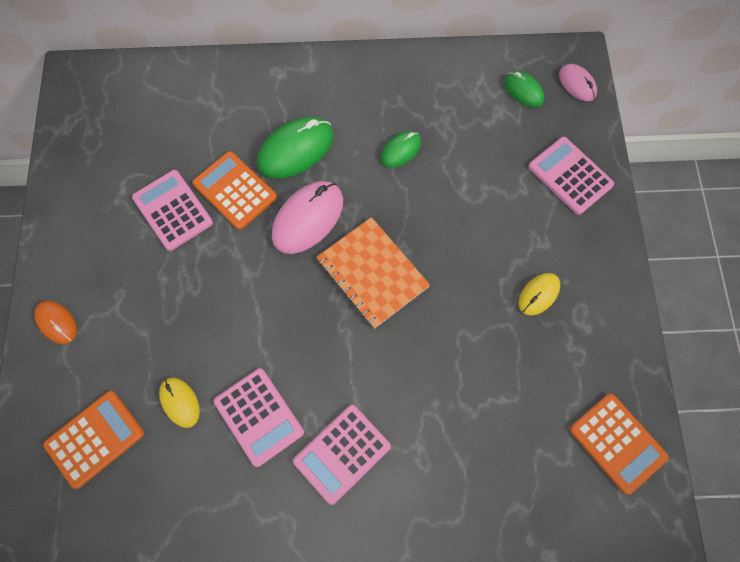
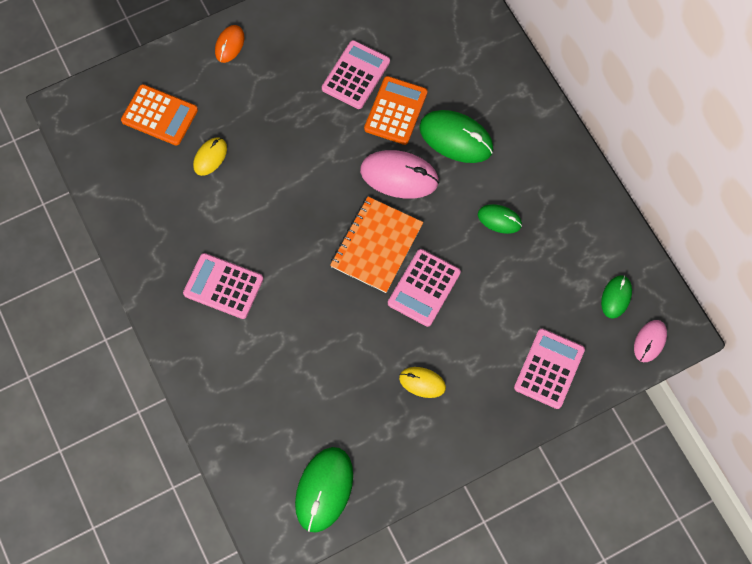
camera: 65 degrees right, 0 degrees up
pink calculator [214,368,304,467] -> pink calculator moved to [388,249,461,327]
orange calculator [570,394,669,494] -> green mouse [295,447,353,533]

